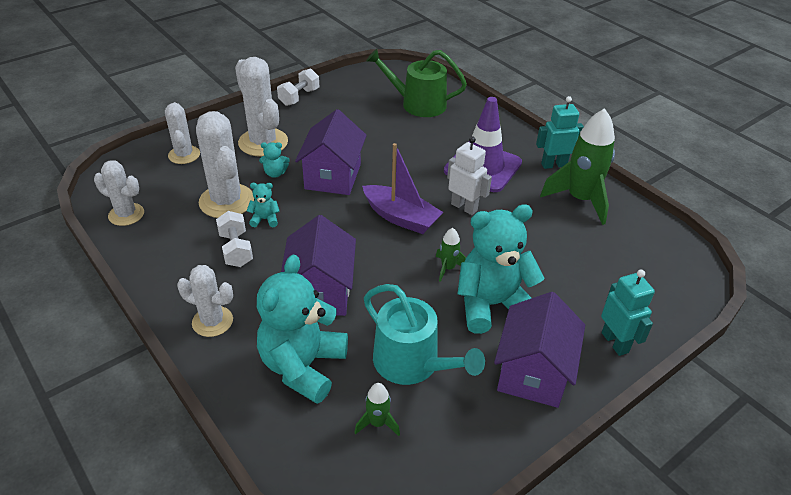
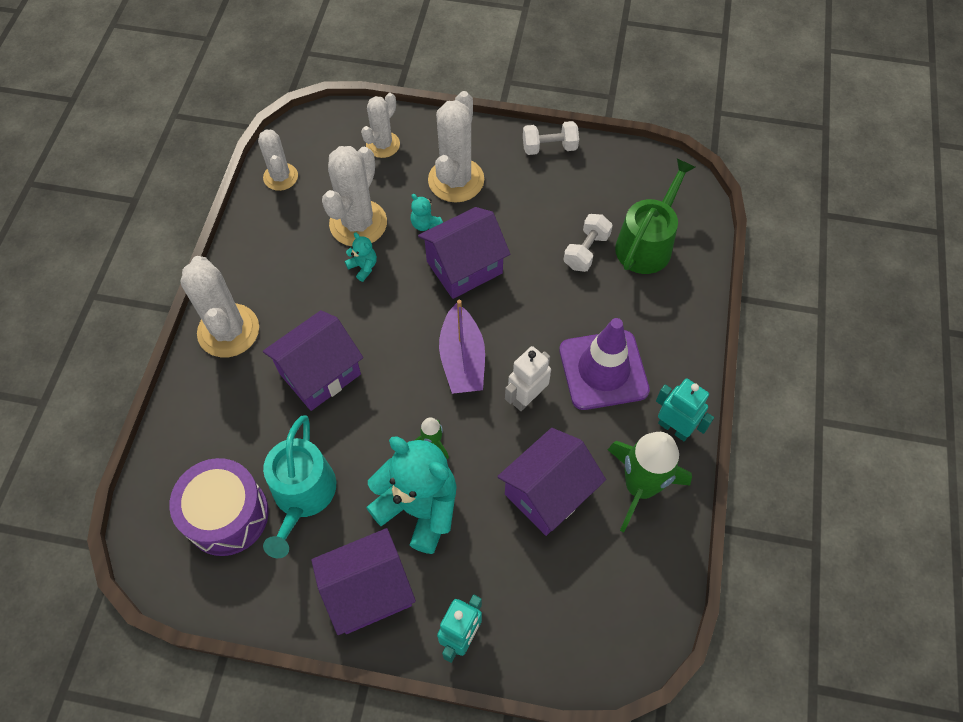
camera: 50 degrees right, 20 degrees up
white cactus [177,265,233,337] -> white cactus [180,256,259,357], size x1.62
white dumbbell [216,211,253,267] -> white dumbbell moved to [563,214,613,272]
turquoise teddy bear [257,255,348,404] -> none
green rocket [354,383,400,436] -> purple drum [169,458,269,556]
green watering can [366,49,467,117] -> green watering can turned 60 degrees clockwise [615,159,695,274]
white robot [447,136,492,215] -> white robot turned 135 degrees counterclockwise [505,346,551,411]
none -> purple house [497,428,606,536]

